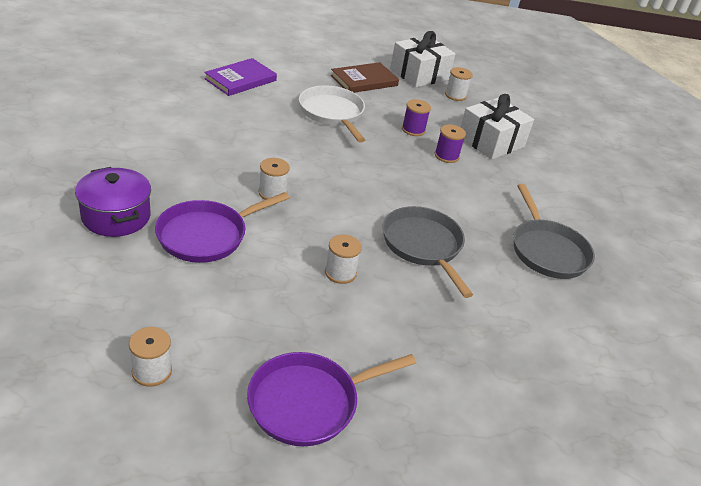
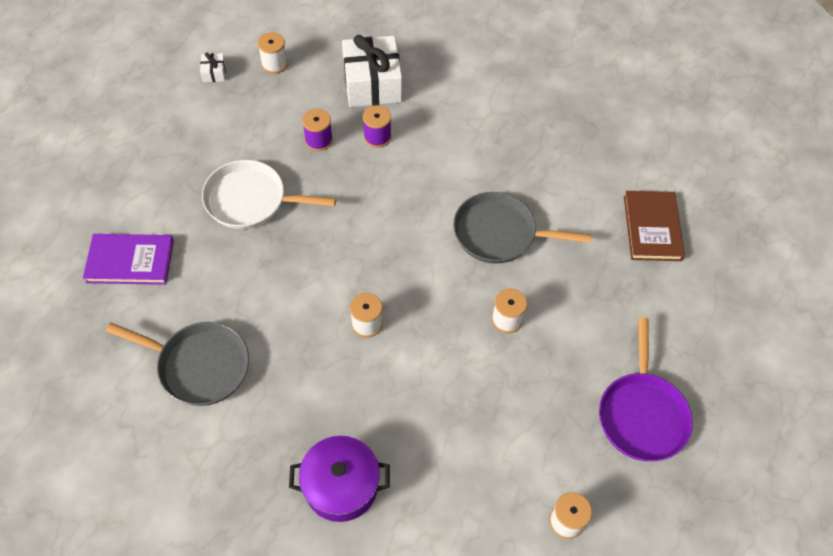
camera: 55 degrees left, 20 degrees up
purple pan [155,192,289,263] -> none
purple book [204,58,277,96] -> purple book turned 75 degrees counterclockwise [83,234,174,285]
brown book [331,62,399,93] -> brown book moved to [624,191,685,261]
white gift [390,31,455,88] -> white gift [200,52,226,82], size x0.42
grey pan [513,184,595,279] -> grey pan moved to [106,322,249,406]

